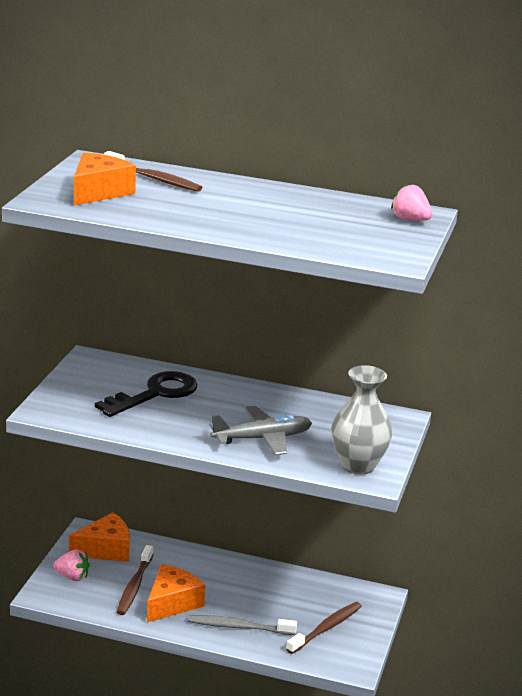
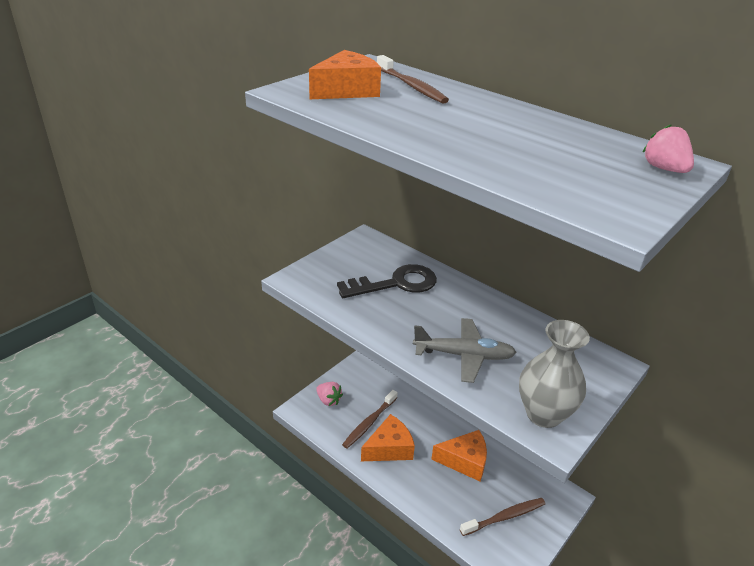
camera: 25 degrees right, 10 degrees up
orange cheese [69,512,130,562] -> orange cheese moved to [431,430,487,481]
grey toothbrush [188,615,297,635] -> none

